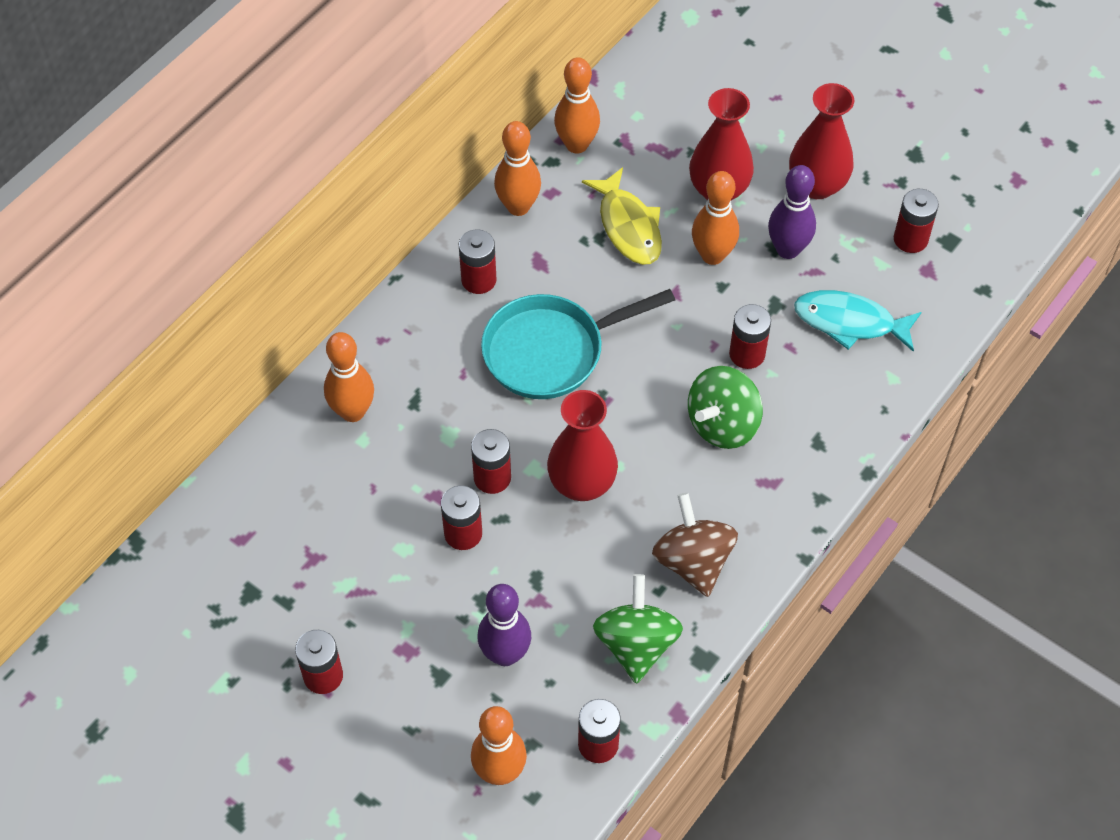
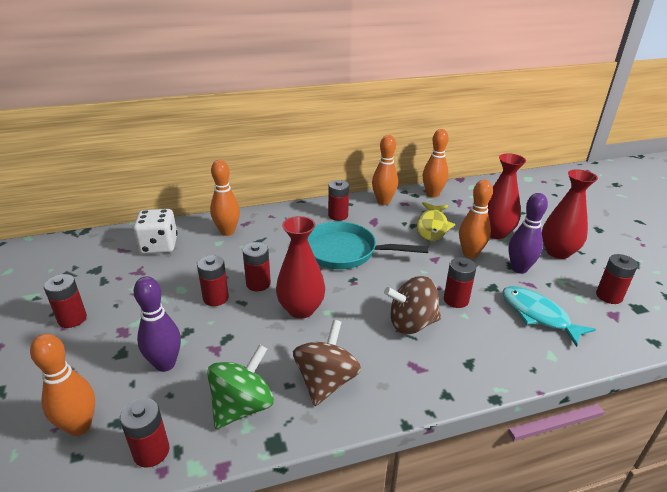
camera: 35 degrees right, 25 degrees down
green spinning top [688,366,763,449] -> brown spinning top [384,276,441,334]
none -> white dice [133,209,177,254]

